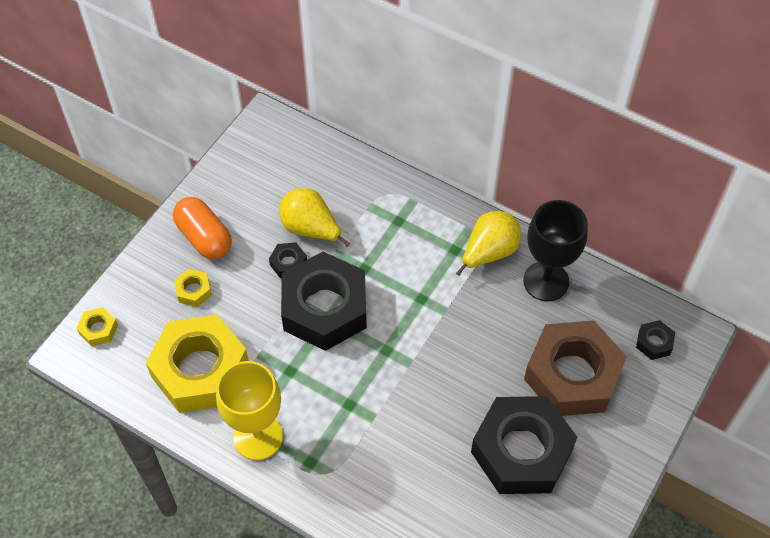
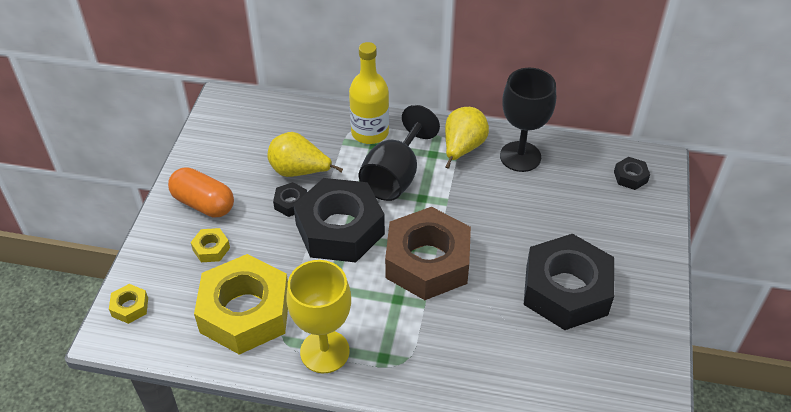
camera: 20 degrees left, 10 degrees down
brown nut [524,320,627,416] -> brown nut moved to [385,207,471,300]
none -> yellow bottle [349,42,389,144]
none -> black goblet [359,105,440,201]

